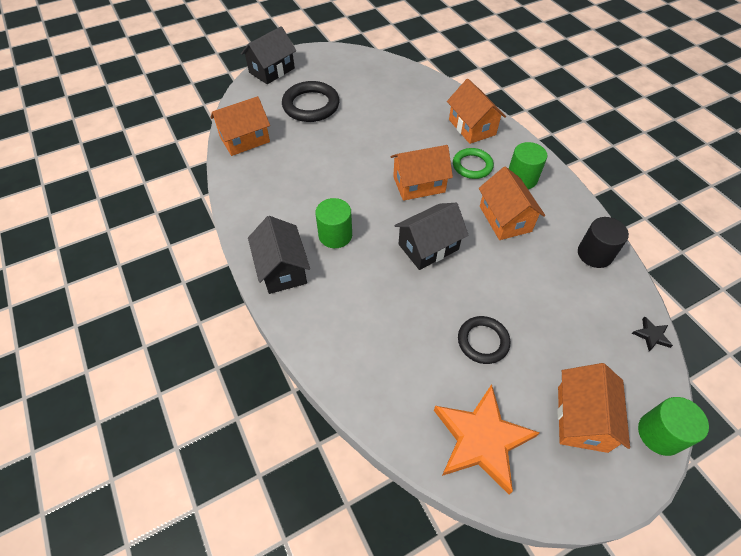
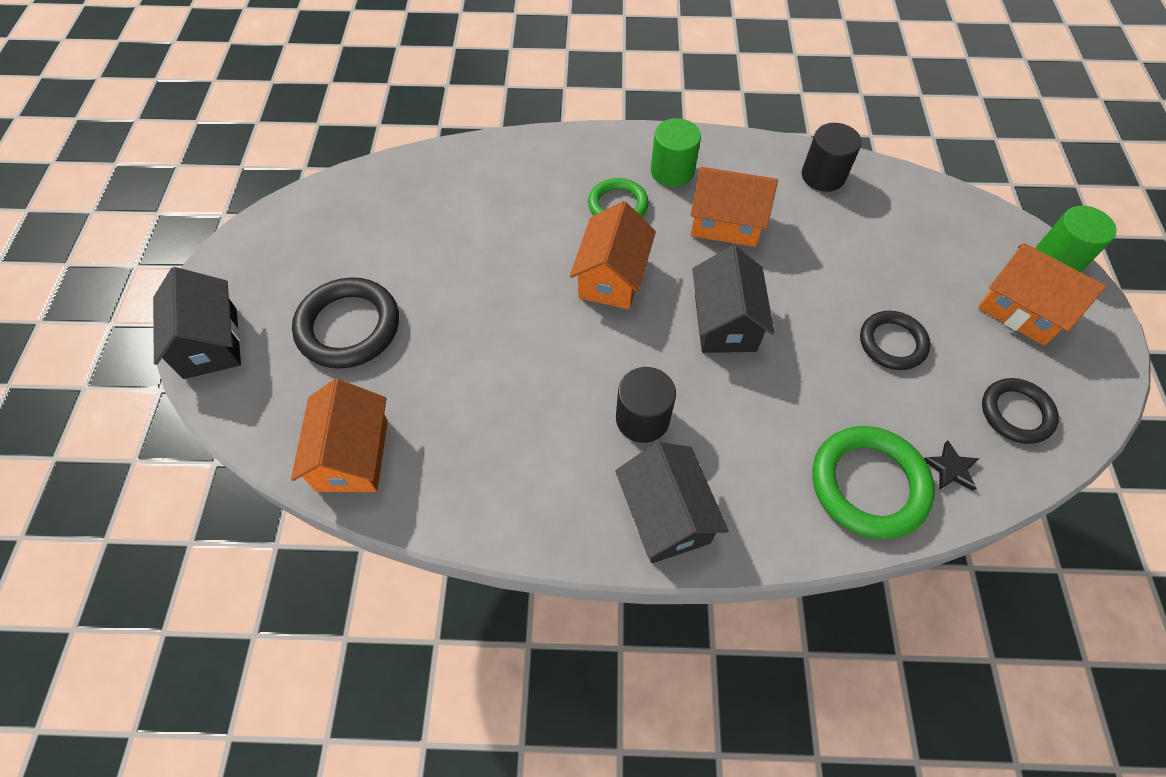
camera: 60 degrees left, 5 degrees up
black house [248,216,310,294] -> black house turned 60 degrees clockwise [615,442,729,563]
green cylinder [315,198,352,248] -> black cylinder [616,367,676,443]
orange star [434,384,540,494] -> black ring [982,378,1059,444]
orange house [447,79,506,144] -> none
black star [632,317,673,351] -> black star moved to [924,440,979,491]
none -> green ring [813,426,935,539]

